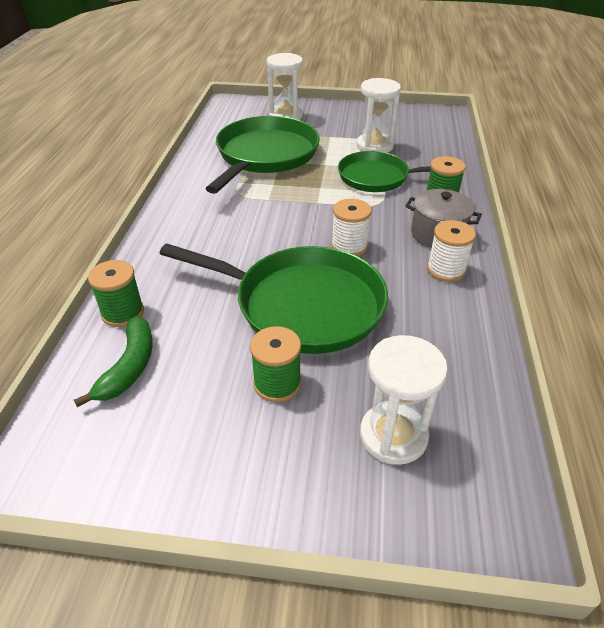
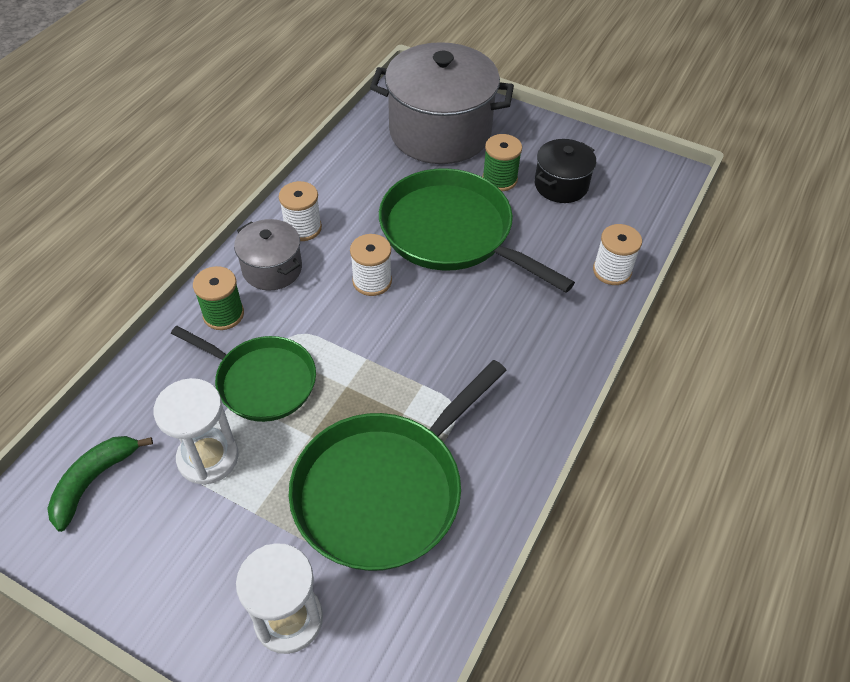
camera: 160 degrees left, 10 degrees up
green banana [74,316,153,407] -> green banana moved to [47,436,153,532]
green spool [88,260,144,327] -> white spool [593,224,642,285]
white hourglass [360,335,448,465] -> grey pot [370,42,514,164]
none -> black pot [535,139,596,203]

